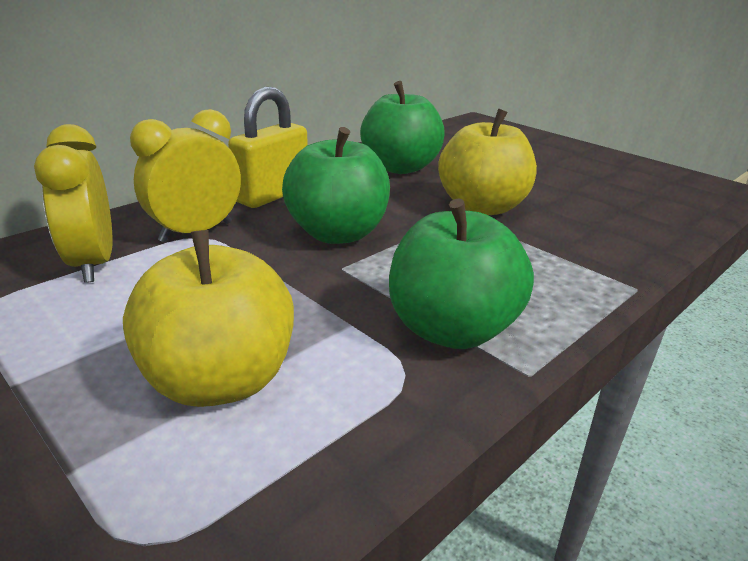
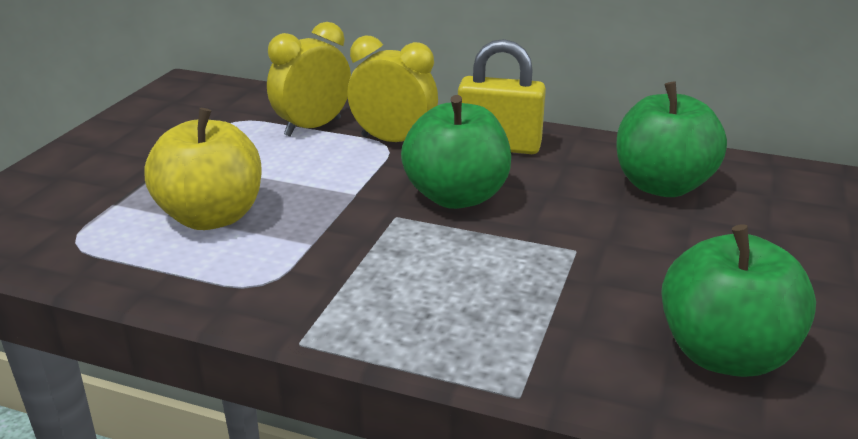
camera: 65 degrees right, 0 degrees up
green apple [389,199,534,349] -> green apple moved to [661,224,816,377]
yellow apple [438,108,537,215] -> none

